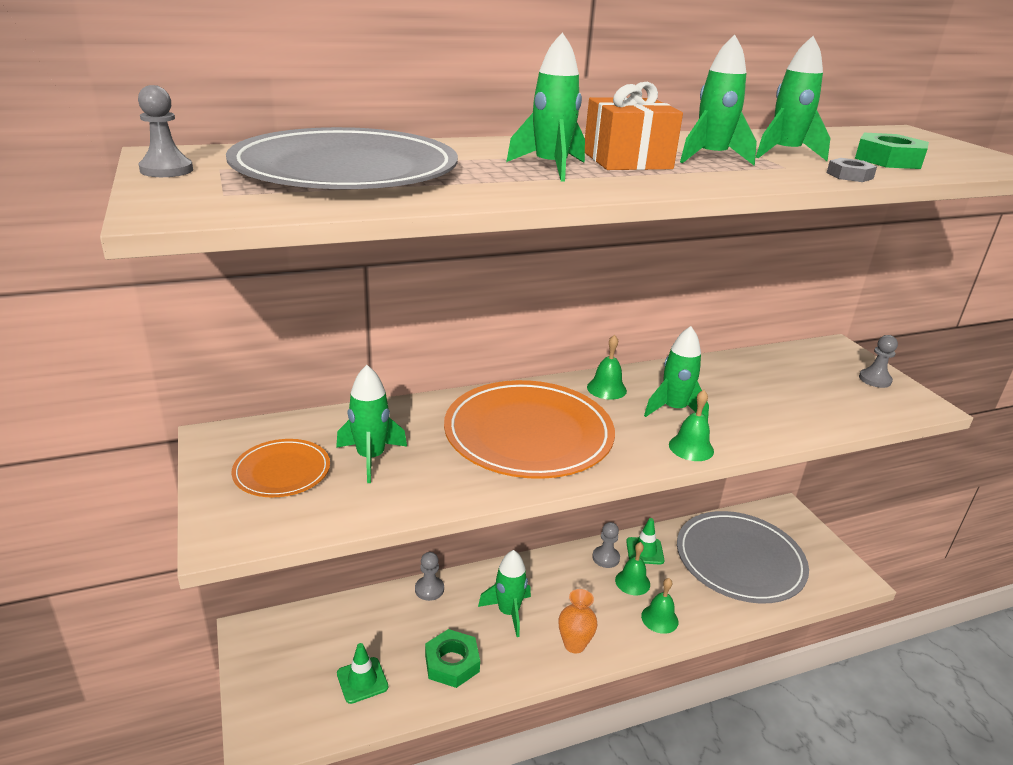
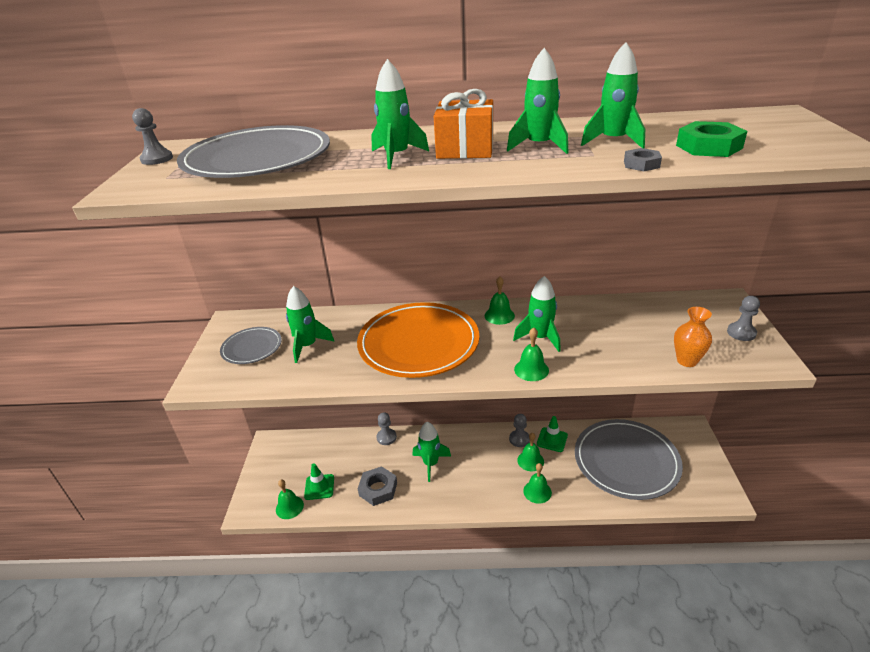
camera: 25 degrees right, 5 degrees up
orange plate [232,439,330,497] -> grey plate [220,327,282,364]
green nut [425,629,480,688] -> grey nut [358,466,397,506]
orange vase [559,589,598,653] -> orange vase moved to [674,307,712,367]
none -> green bell [276,479,304,519]

